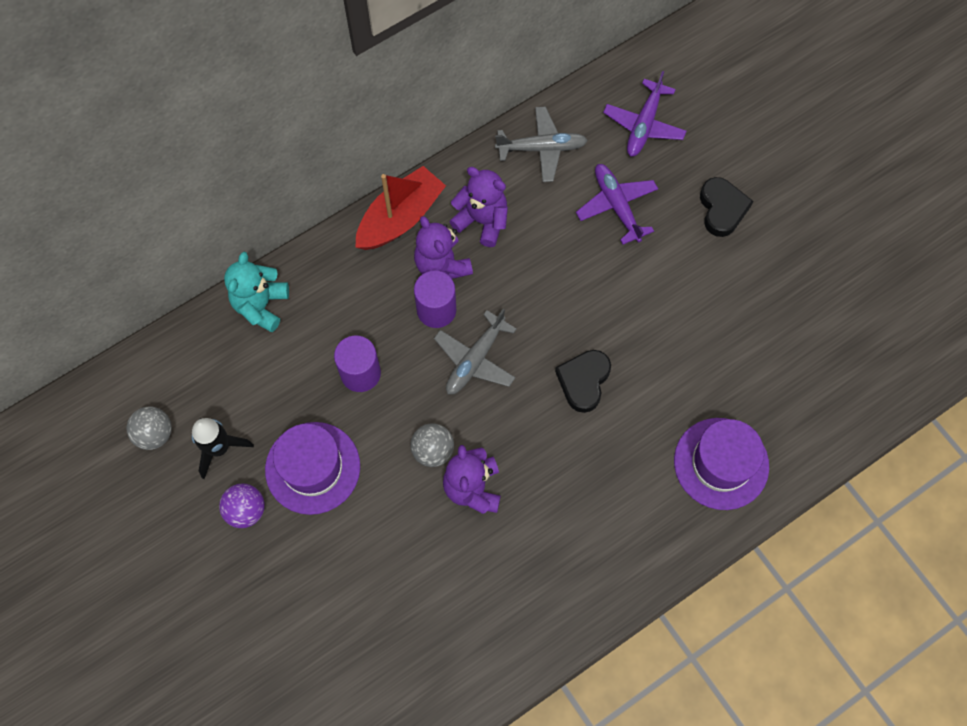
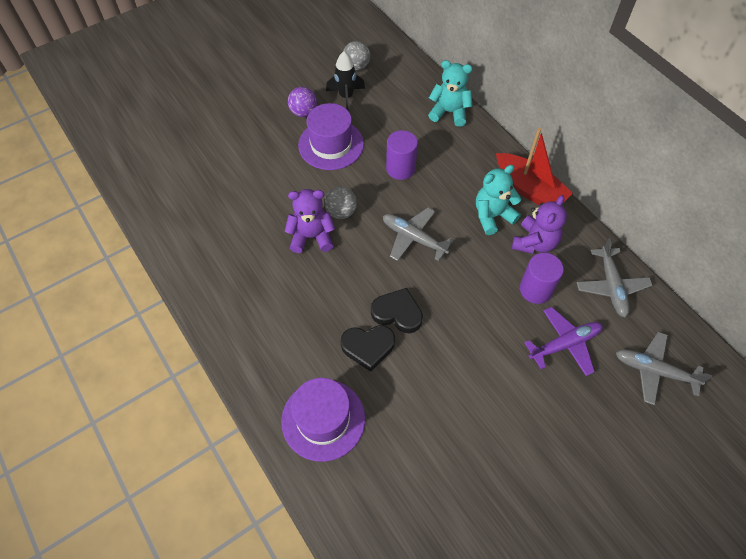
camera: 90 degrees right, 10 degrees down
purple teddy bear [414,216,473,279] -> turquoise teddy bear [476,165,522,235]
purple cylinder [414,271,456,328] -> purple cylinder moved to [520,253,564,304]
purple plane [603,71,686,156] -> grey plane [616,332,713,405]
black heart [700,177,753,237] -> black heart moved to [340,325,395,372]

